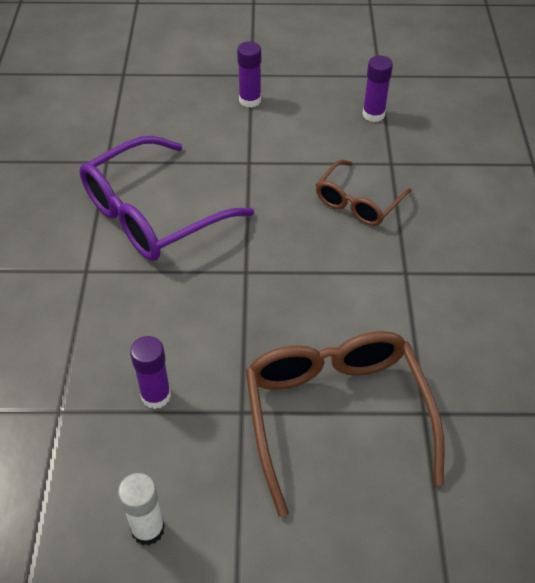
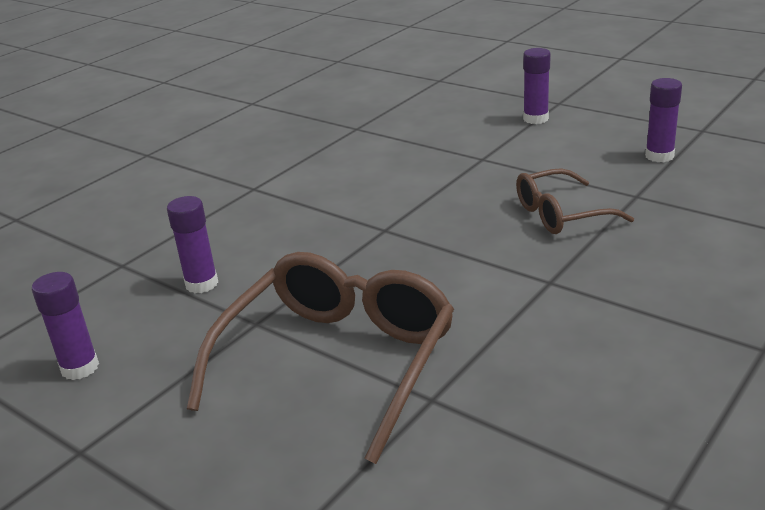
camera: 40 degrees right, 20 degrees down
purple glasses [79,136,254,261] -> none
white glue stick [118,473,165,545] -> purple glue stick [32,272,99,380]

